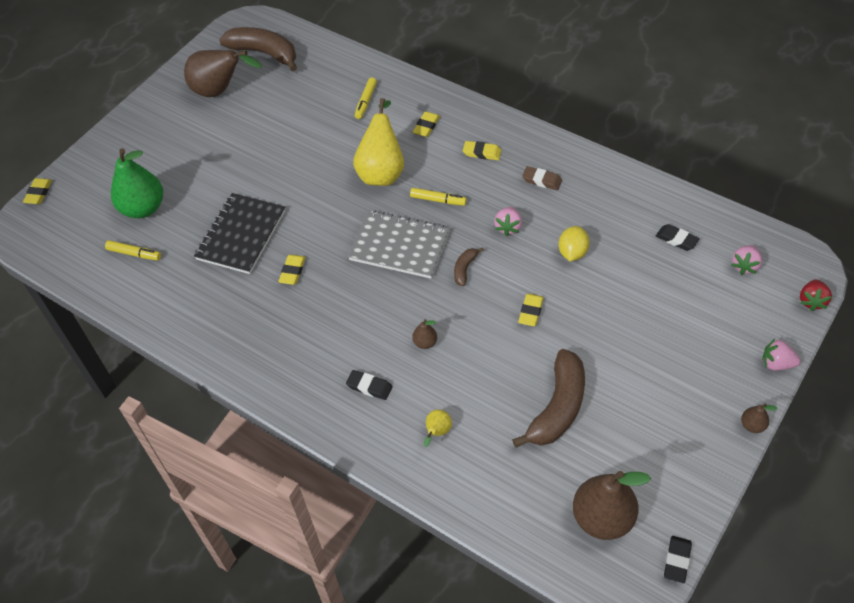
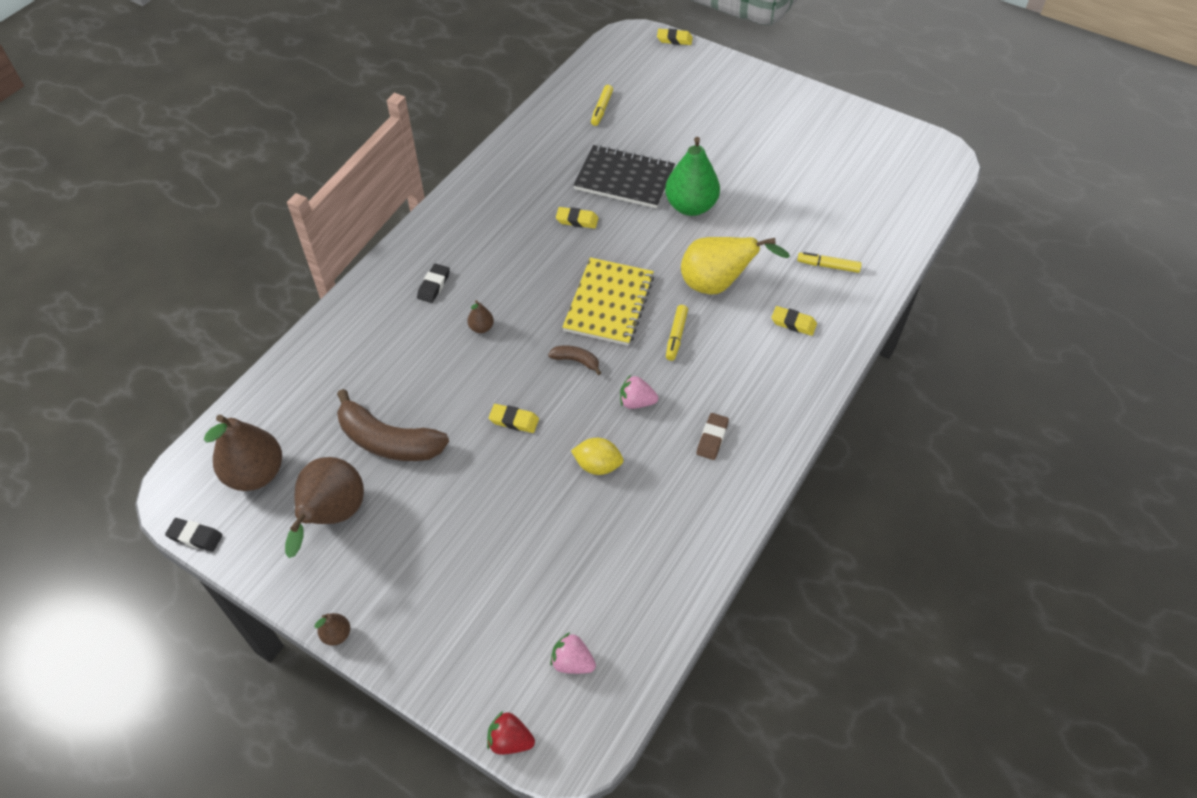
camera: 85 degrees right, 0 degrees up
green pear [111,148,163,218] -> green pear moved to [665,137,720,216]
brown pear [184,50,262,97] -> brown pear moved to [285,457,364,558]
brown banana [219,27,297,71] -> none
grey notebook [348,210,450,279] -> yellow notebook [562,257,654,346]
yellow pear [424,410,452,447] -> none
yellow eraser [463,141,501,160] -> none
black eraser [656,224,699,251] -> none
pink strawberry [762,339,801,370] -> none

